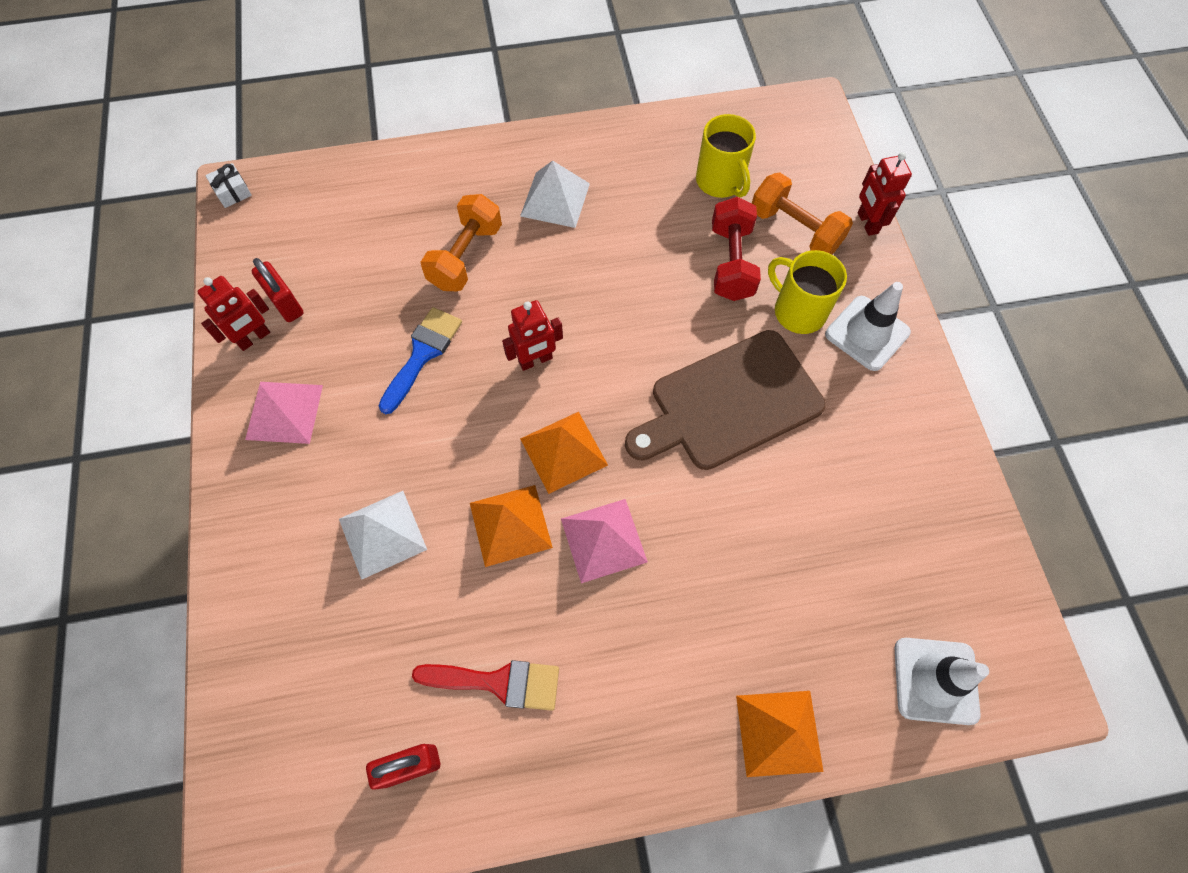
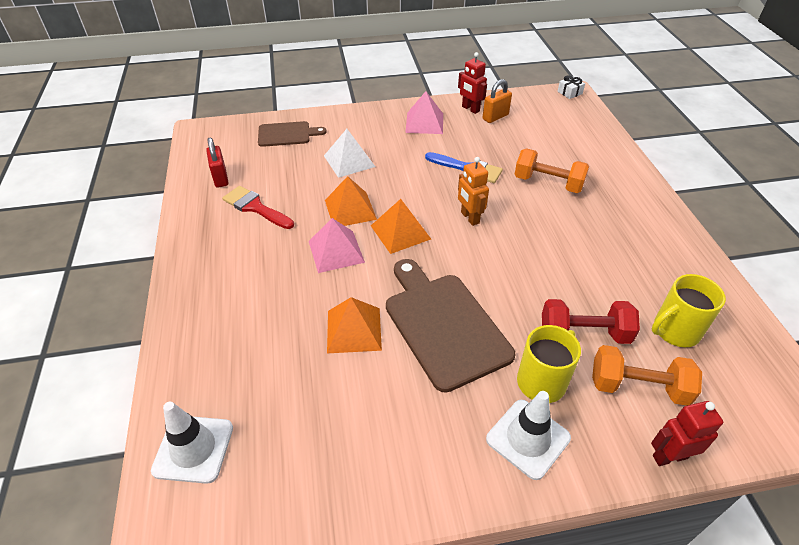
camera: 90 degrees right, 20 degrees down
red padlock [252,258,304,322] -> orange padlock [482,79,512,123]
red brush [412,660,559,711] -> red brush turned 120 degrees clockwise [222,186,294,229]
red robot [502,300,563,371] -> orange robot [458,157,489,226]
white pyramid [520,161,590,228] -> none
orange pyramid [736,691,823,777] -> orange pyramid moved to [327,297,382,353]
orange dumbbell [752,172,853,254] -> orange dumbbell turned 60 degrees clockwise [592,345,702,406]
none -> brown cutting board [258,121,327,147]

